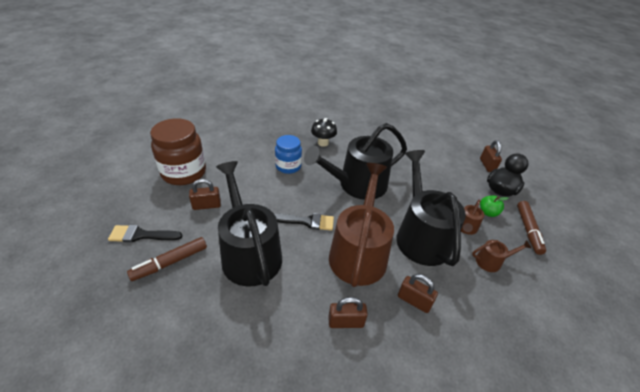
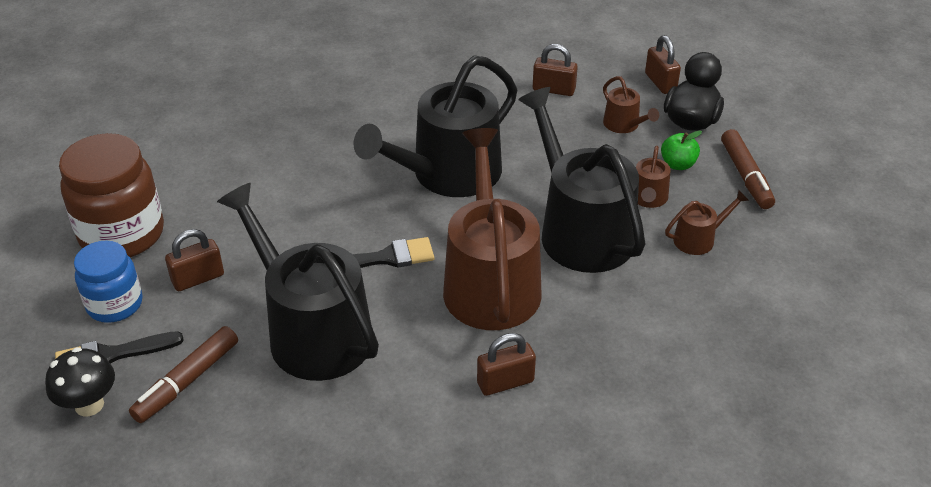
camera: 15 degrees left, 0 degrees up
blue jar [275,135,302,174] -> blue jar moved to [74,240,143,323]
black mushroom [311,118,337,147] -> black mushroom moved to [45,347,115,416]
brown padlock [398,274,438,313] -> brown padlock moved to [533,44,578,96]
none -> brown watering can [603,76,659,133]

